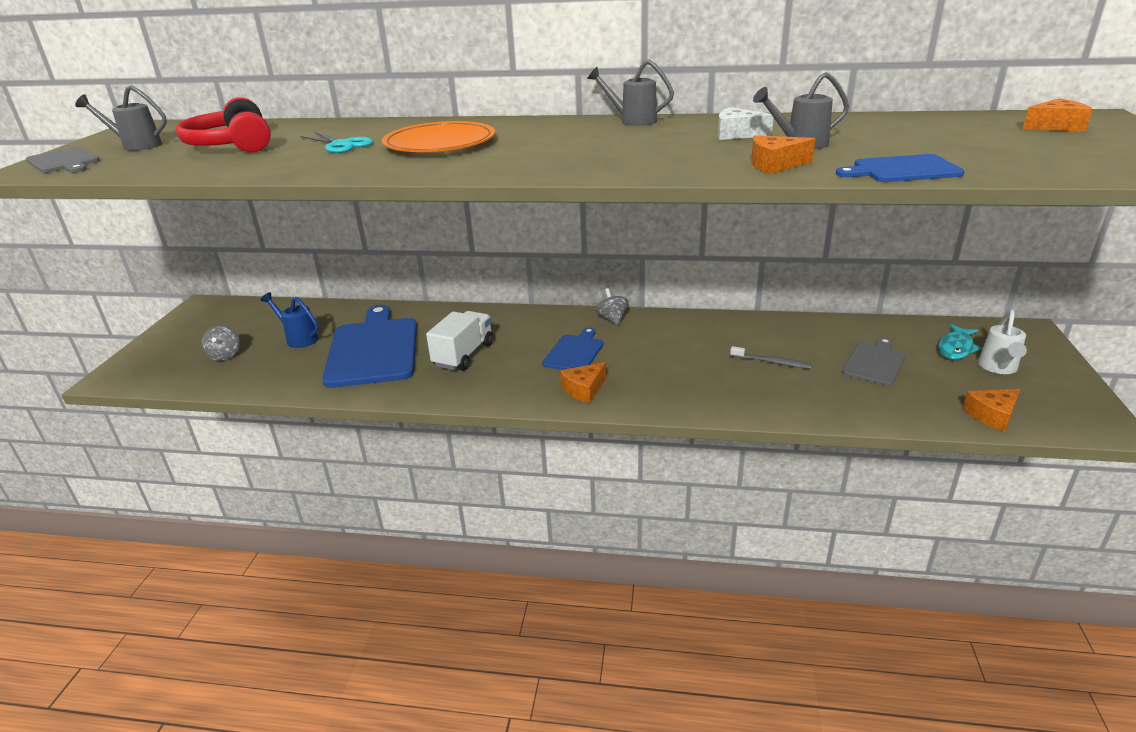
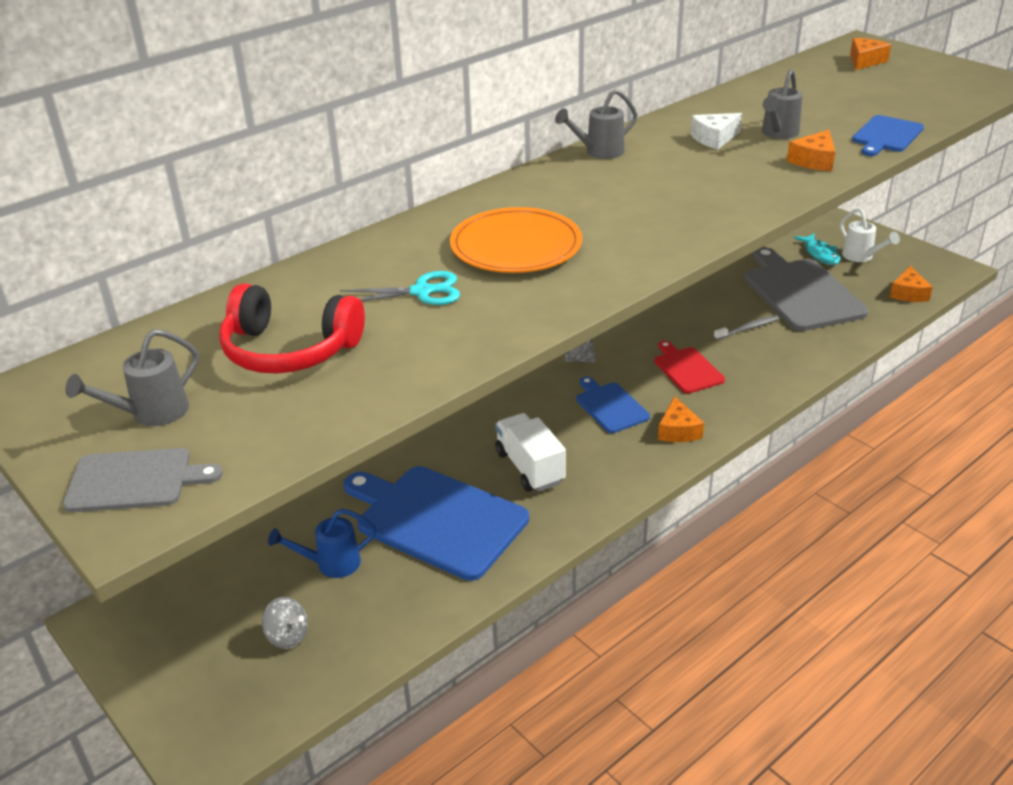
camera: 50 degrees left, 5 degrees up
grey cutting board [842,338,905,386] -> grey cutting board [744,247,868,331], size x1.91
none -> red cutting board [654,341,725,394]

